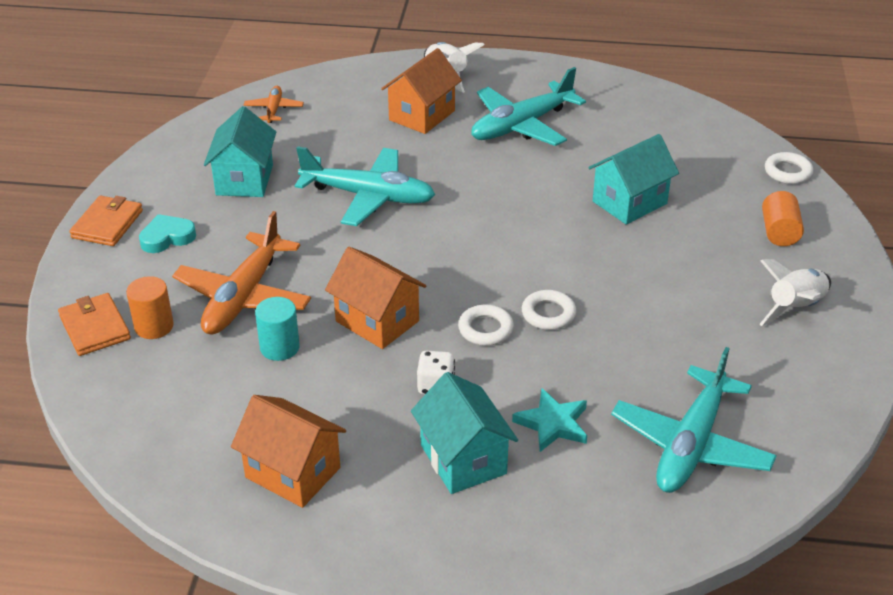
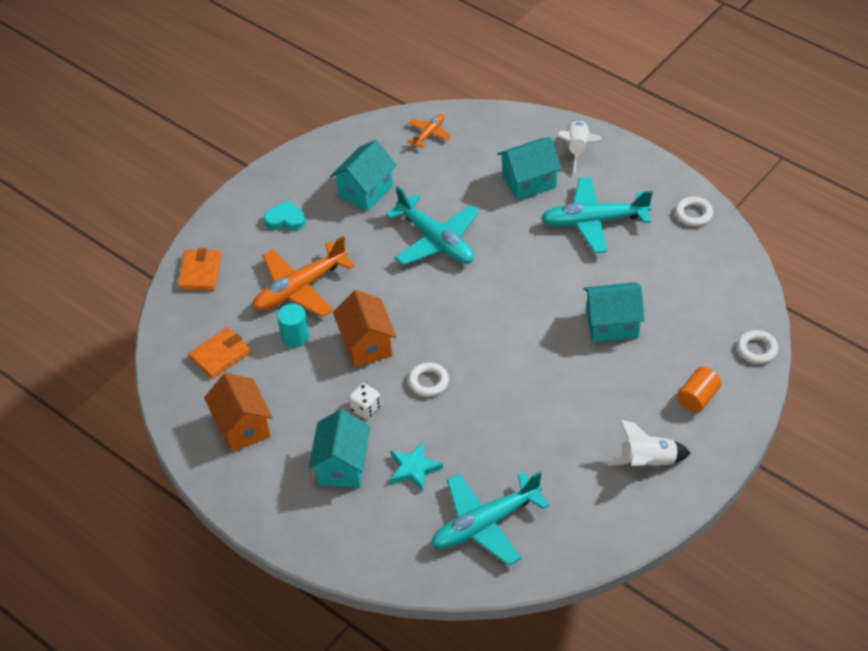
camera: 35 degrees right, 10 degrees up
orange wallet [69,196,143,246] -> orange wallet moved to [188,327,251,379]
orange cylinder [126,276,174,339] -> none
orange house [381,48,462,134] -> turquoise house [497,137,562,200]
white ring [522,290,576,330] -> white ring moved to [675,197,713,227]

